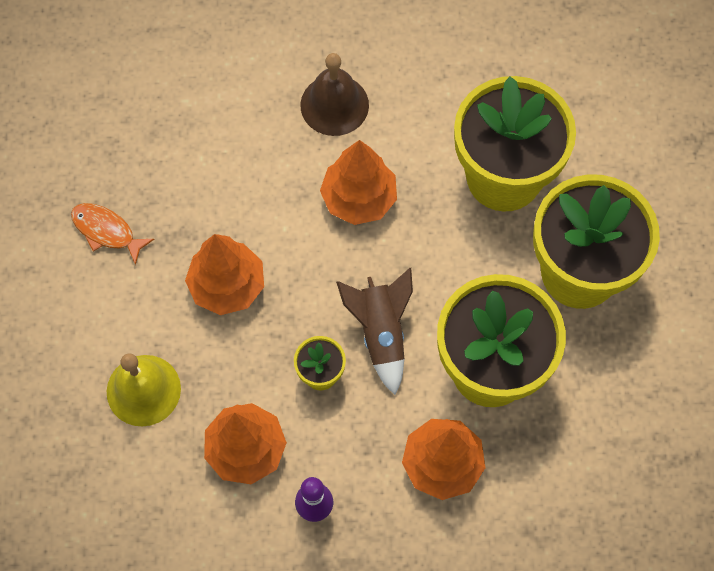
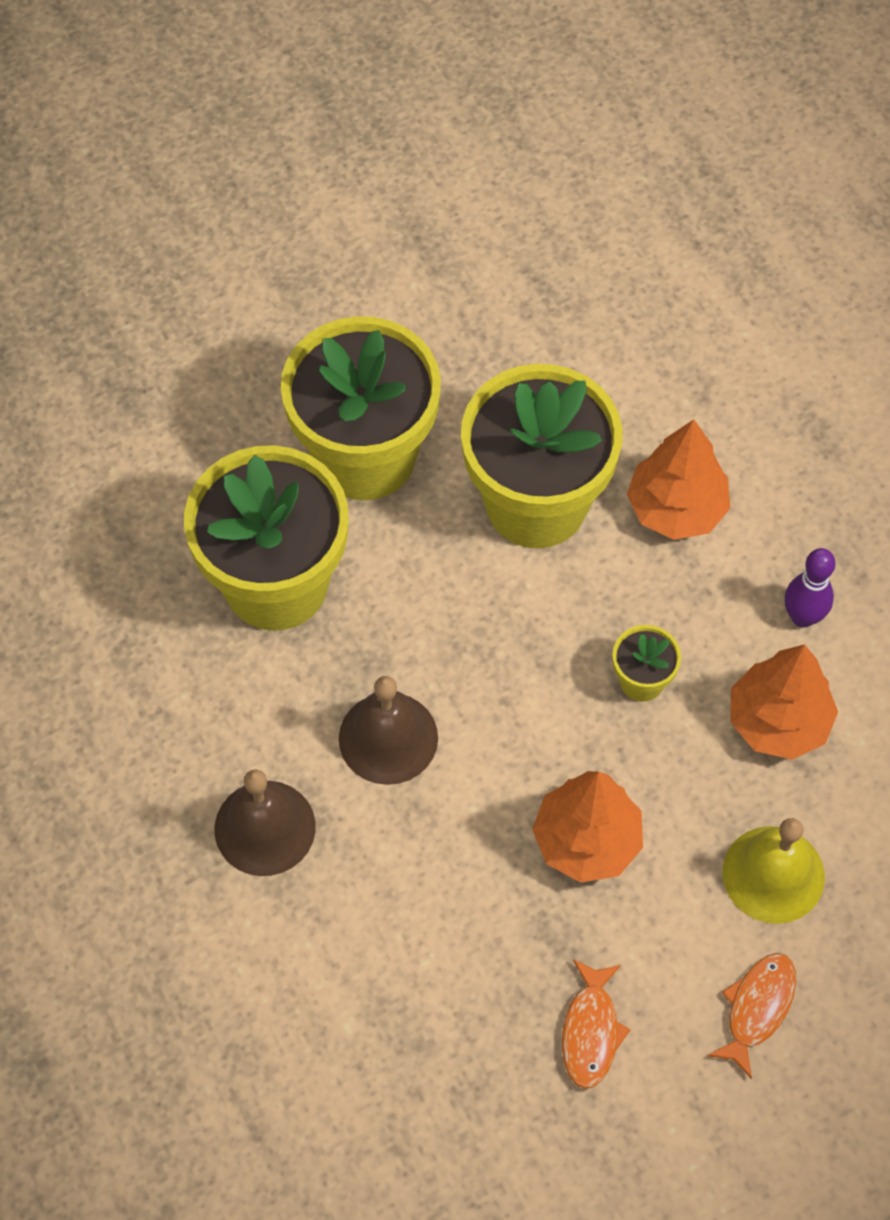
camera: 115 degrees left, 5 degrees down
orange tree [320,140,397,225] -> brown bell [339,676,438,785]
brown rocket [336,268,413,395] -> none
none -> orange fish [707,953,796,1079]

